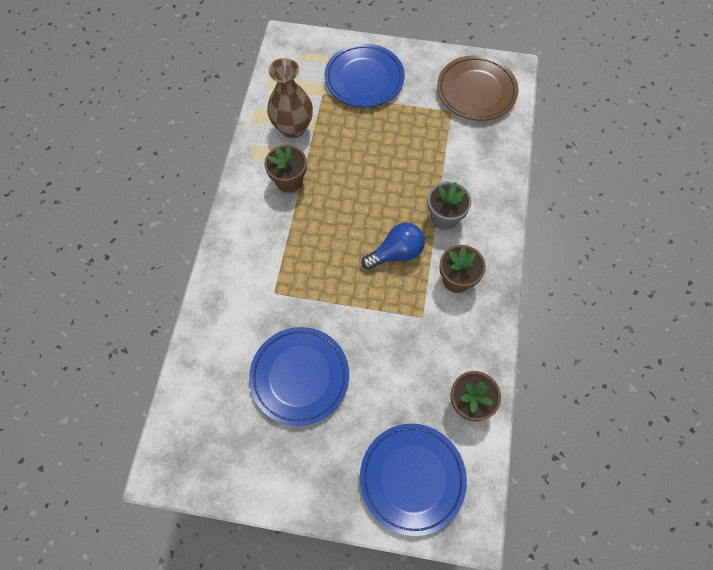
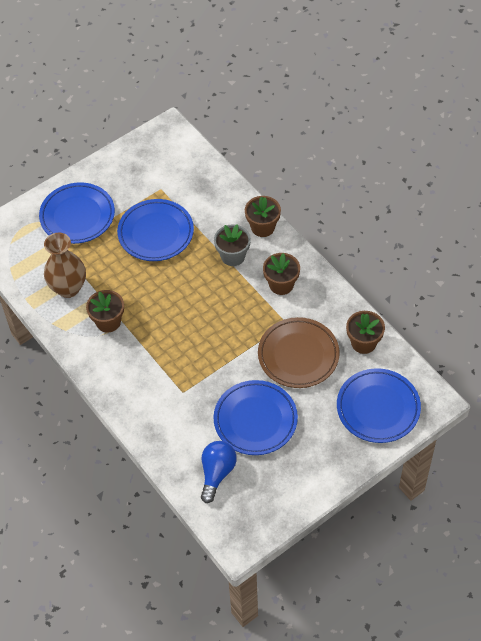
camera: 45 degrees left, 10 degrees down
blue light bulb [361,223,425,270] -> blue light bulb moved to [201,441,237,503]
brown plate [437,55,518,121] -> brown plate moved to [258,317,340,388]
none -> blue plate [117,199,194,261]
none -> brown flower pot [245,196,281,237]

